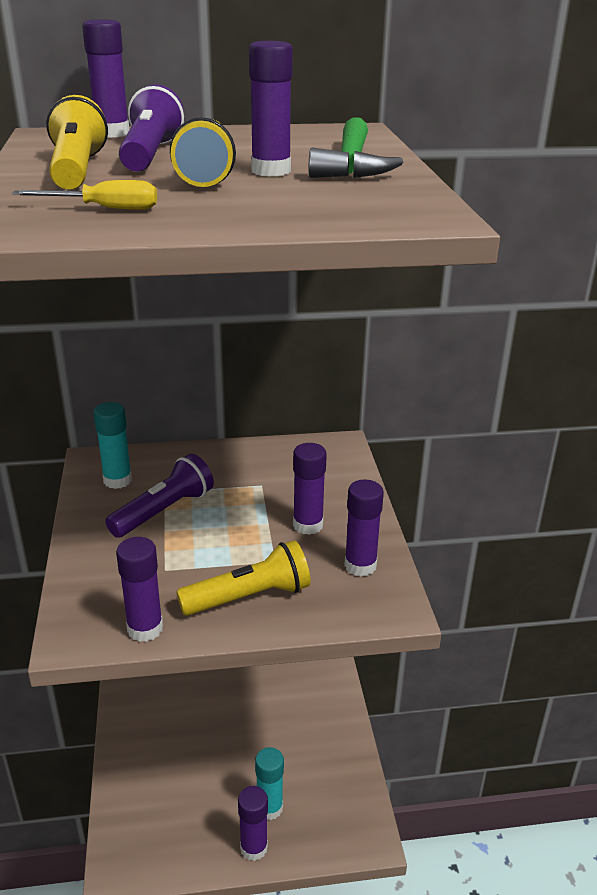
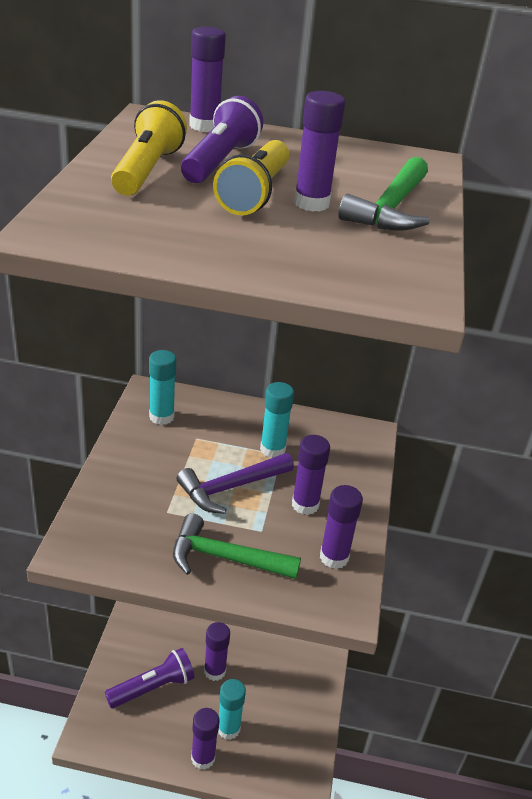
camera: 15 degrees right, 5 degrees up
yellow screwdriver [12,180,157,210] -> none
purple flashlight [105,453,214,538] -> purple flashlight moved to [105,648,194,708]
purple glue stick [116,537,163,642] -> purple glue stick moved to [204,622,230,681]
yellow flashlight [176,540,310,616] -> green hammer [173,513,301,579]
none -> purple hammer [176,453,294,514]
none -> turquoise glue stick [260,382,294,458]

